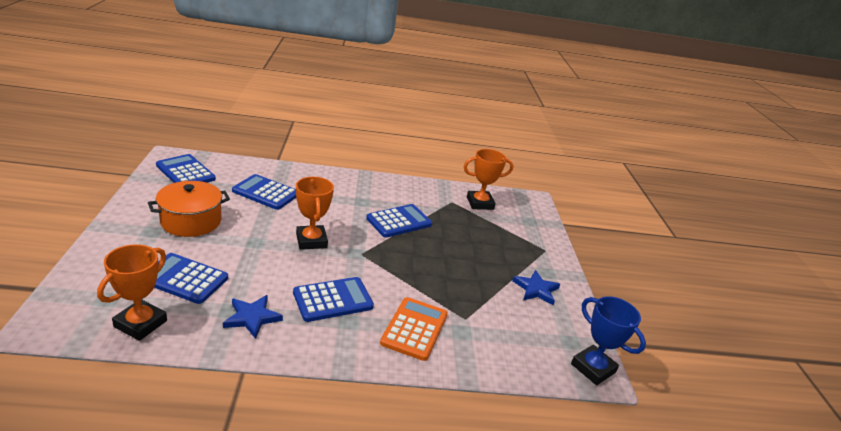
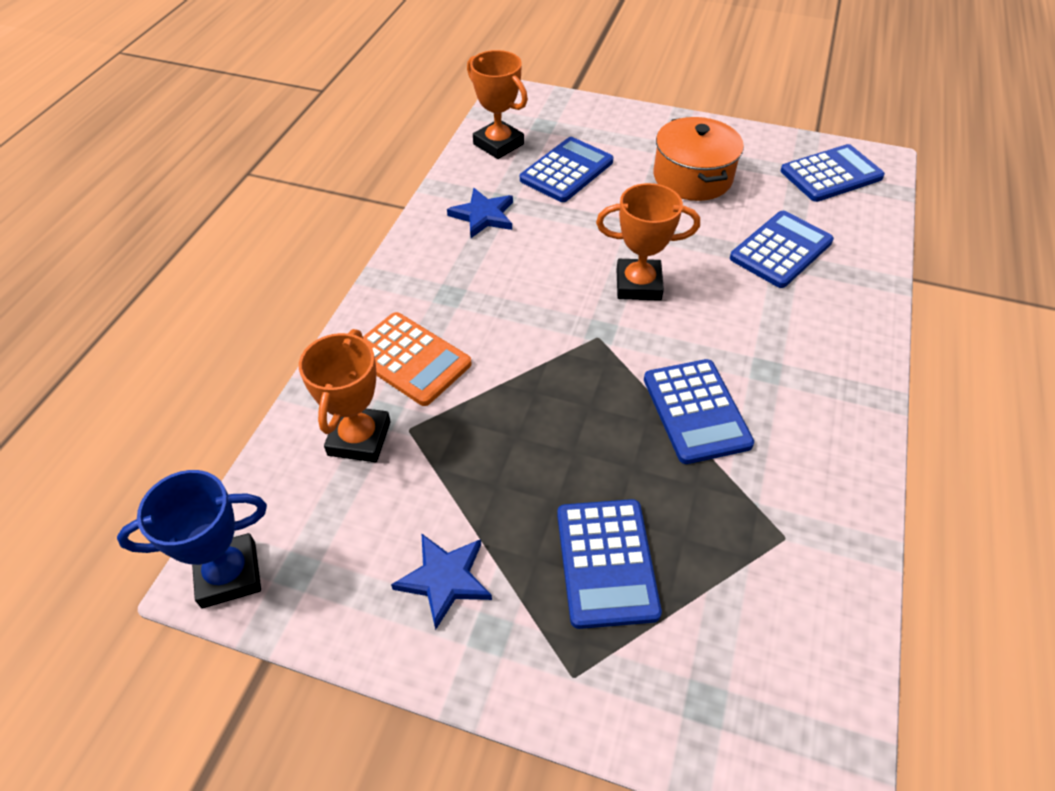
camera: 115 degrees right, 20 degrees up
blue calculator [293,277,374,322] -> blue calculator moved to [557,499,662,629]
orange trophy [464,149,514,210] -> orange trophy moved to [299,329,391,462]

